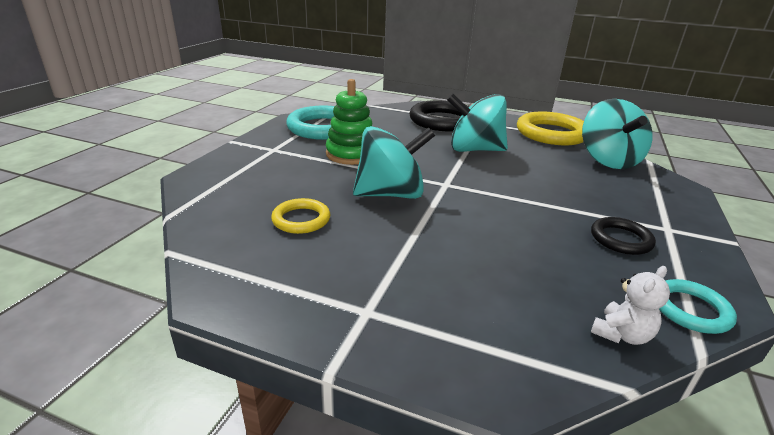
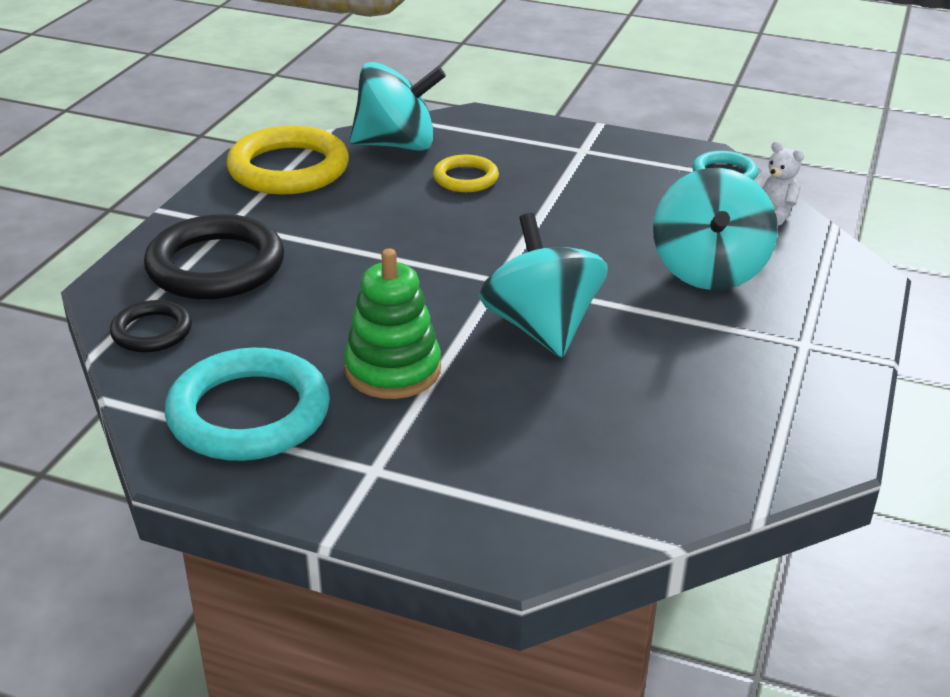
camera: 90 degrees left, 5 degrees up
yellow ring [271,198,330,234] -> yellow ring moved to [433,155,499,192]
turquoise spinning top [447,93,508,152] -> turquoise spinning top moved to [653,168,778,290]
black ring [591,217,656,255] -> black ring moved to [110,300,192,352]

